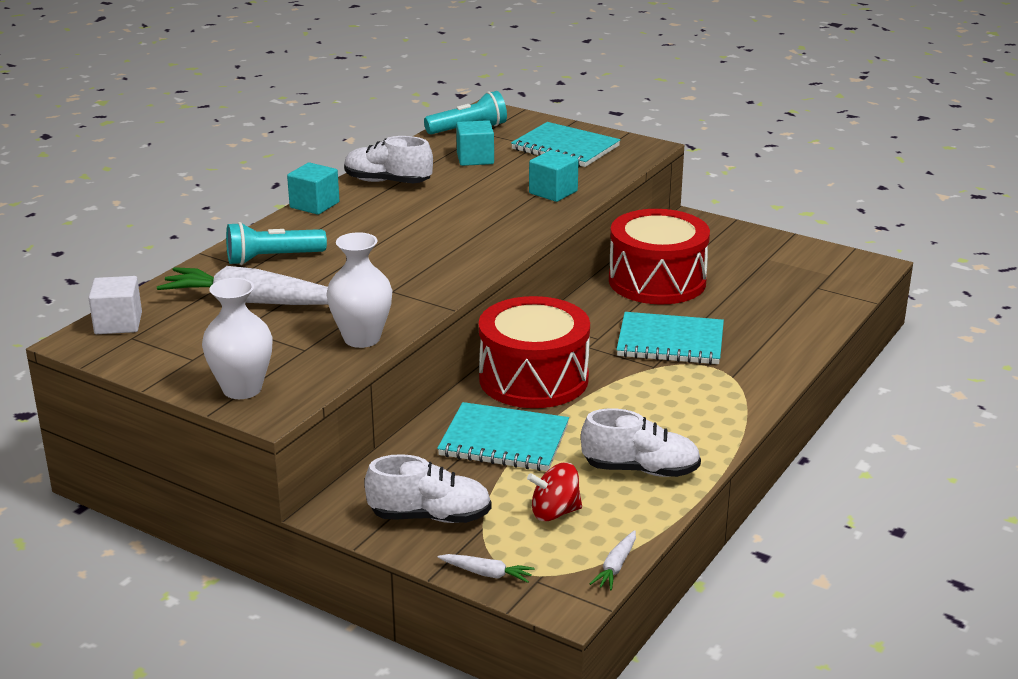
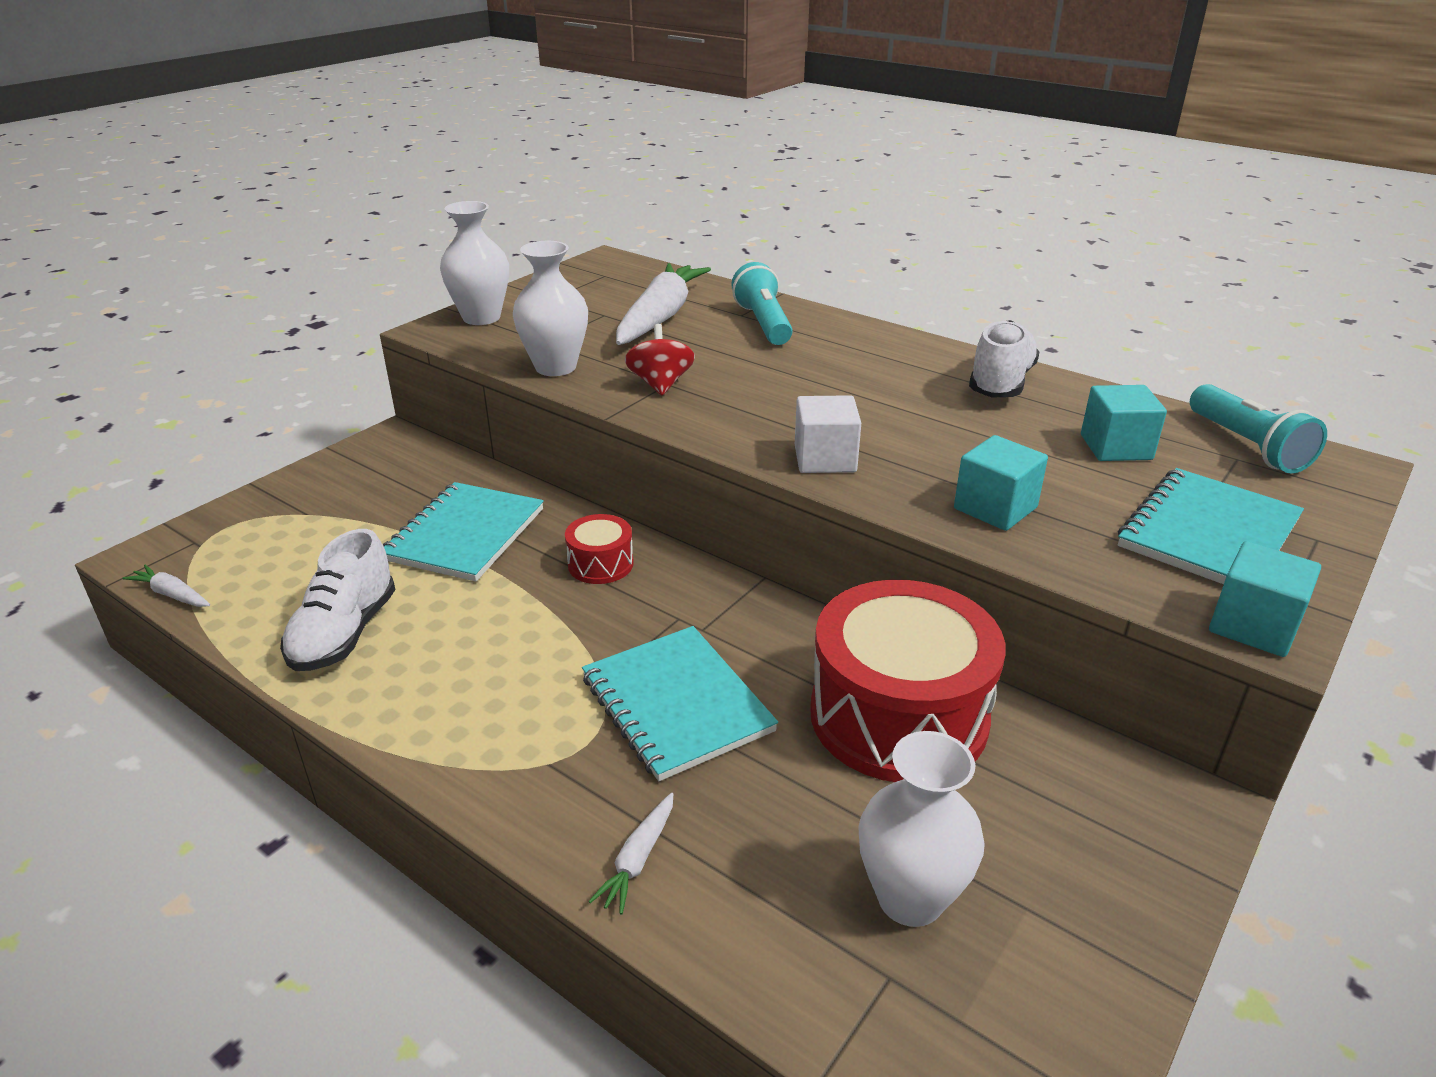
camera: 95 degrees right, 5 degrees up
white cube [89,276,142,334] -> white cube moved to [795,395,861,473]
turquoise cube [287,162,340,215] -> turquoise cube moved to [1209,541,1321,657]
white shoe [365,454,492,523] -> none
white carrot [438,554,535,583] -> white carrot moved to [588,793,673,914]
red drum [479,296,590,408] -> red drum [565,514,634,584], size x0.45
red spinning top [527,462,582,521] -> red spinning top moved to [625,324,695,395]
turquoise notebook [616,312,724,365] -> turquoise notebook turned 45 degrees counterclockwise [582,626,778,781]
none -> white vase [858,731,985,927]

